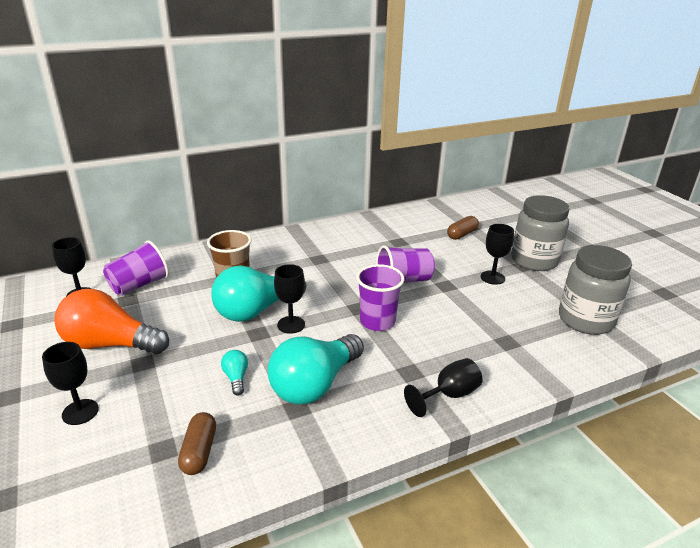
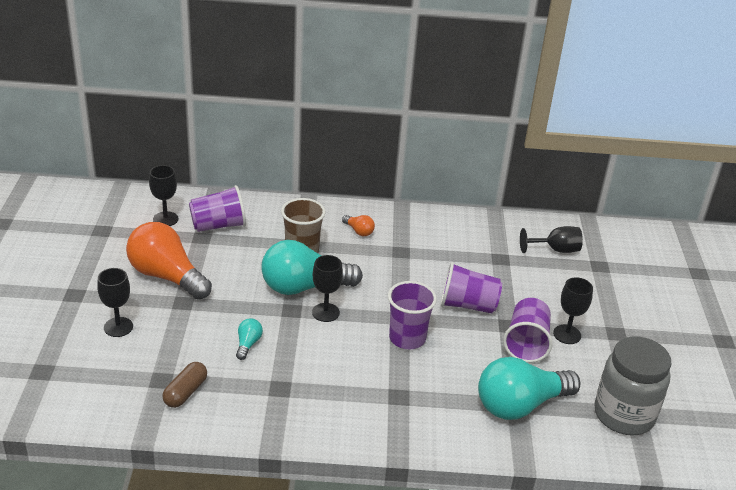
camera: 25 degrees right, 5 degrees up
turquoise light bulb [267,334,364,405] -> turquoise light bulb moved to [478,357,580,420]
black goblet [404,358,483,417] -> black goblet moved to [520,226,583,253]
brown capsule [447,216,479,240] -> none
grey jar [511,195,569,271] -> none
none -> orange light bulb [342,215,375,236]
none -> purple cup [503,298,552,363]

